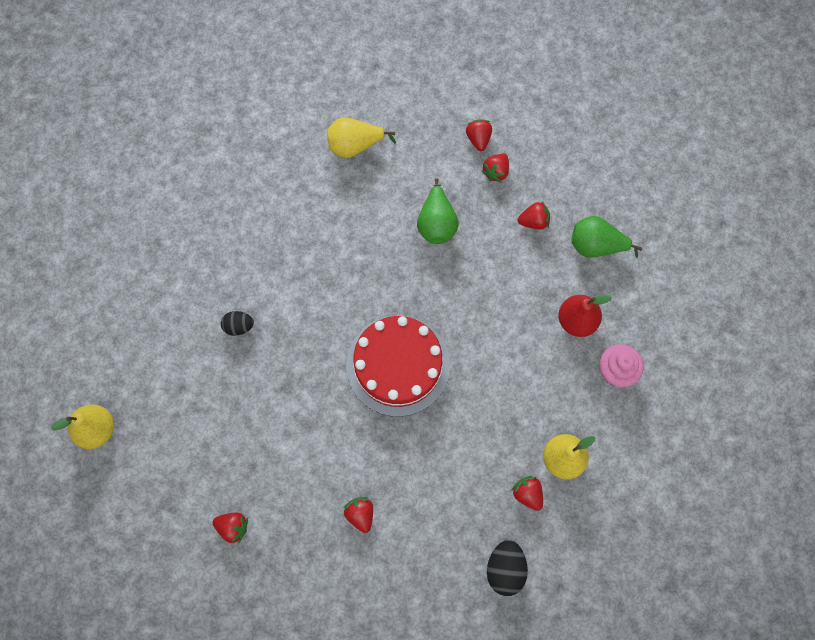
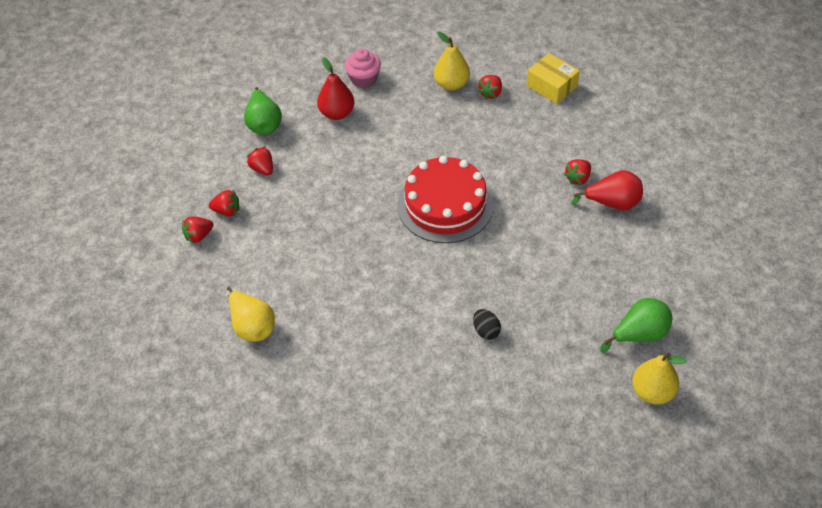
camera: 115 degrees left, 20 degrees down
red strawberry [212,513,248,543] -> none
green pear [417,178,459,244] -> green pear moved to [600,298,673,353]
black egg [487,540,528,596] -> yellow box [526,53,580,104]
none -> red pear [572,170,643,210]

